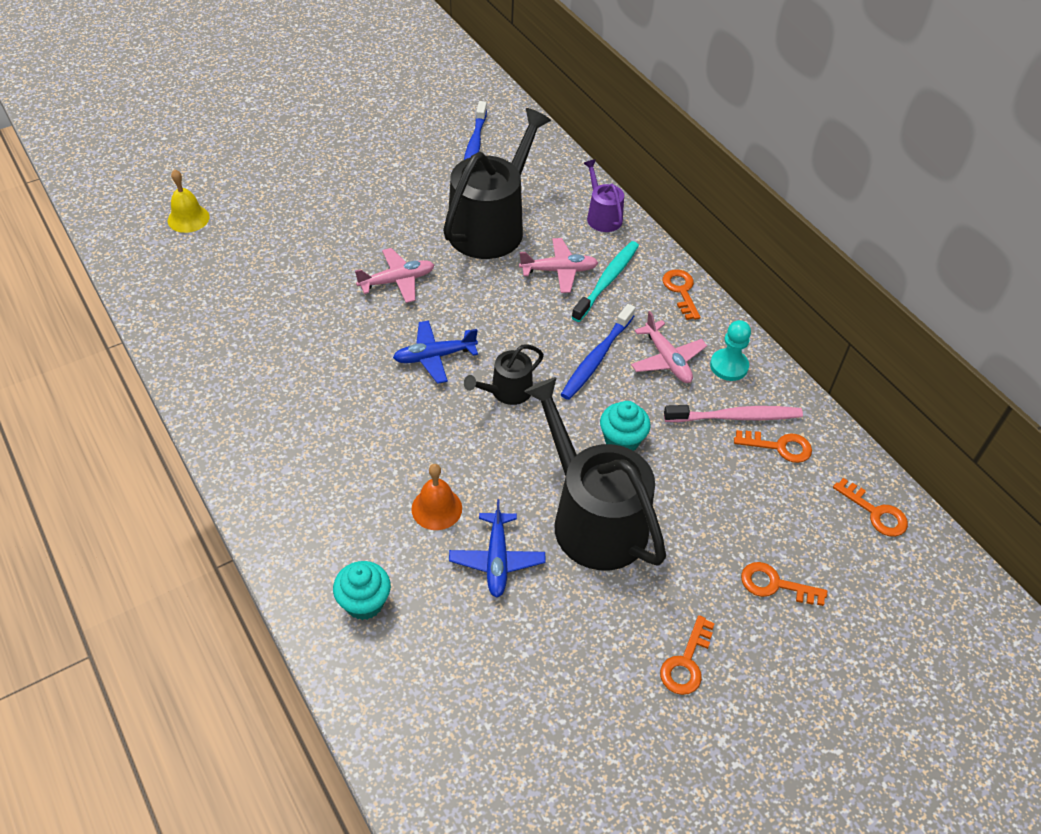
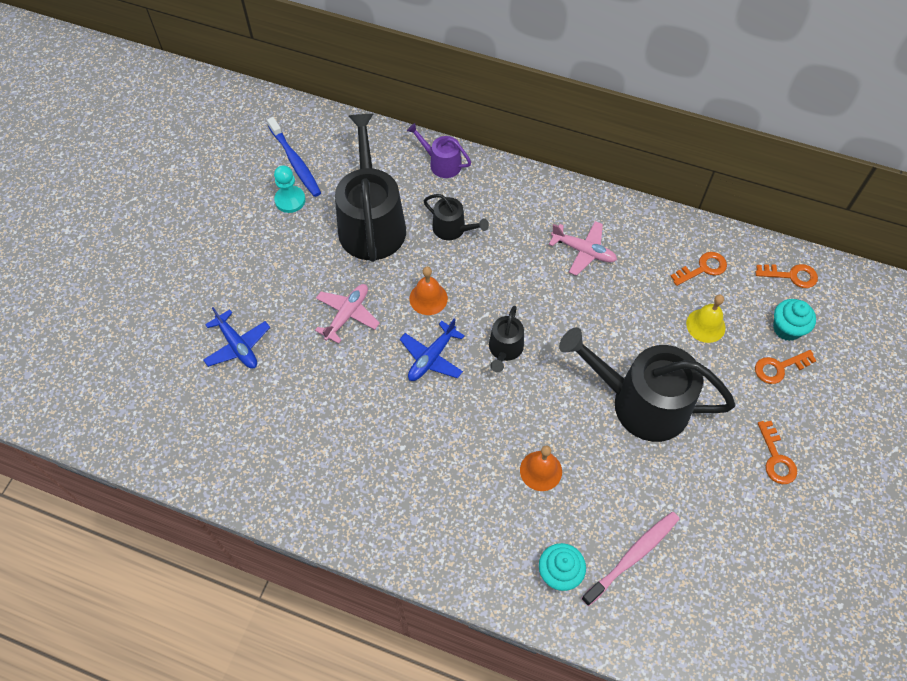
camera: 35 degrees left, 10 degrees up
yellow bell [168,169,210,233] -> yellow bell moved to [686,294,726,343]
blue plane [449,499,545,598] -> blue plane moved to [203,307,270,369]
pink plane [519,238,598,293] -> black watering can [423,194,489,240]
blue toothbrush [561,304,635,400] -> none
turquoise toothbrush [572,241,639,322] -> none
turquoise cupcake [600,401,650,451] -> turquoise cupcake moved to [773,299,816,341]
orange key [663,269,700,320] -> none
pink toothbrush [664,405,803,422] -> pink toothbrush moved to [581,512,679,606]
turquoise pawn [710,320,751,381] -> turquoise pawn moved to [274,166,305,213]
none -> orange bell [409,267,448,315]

